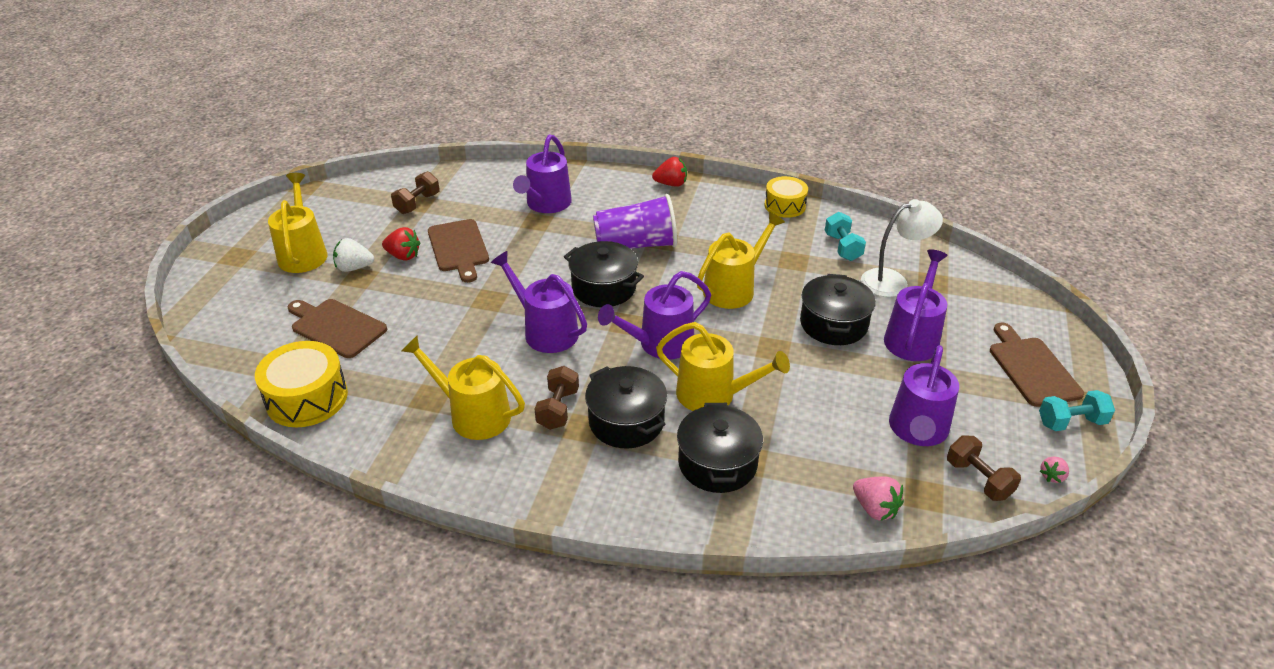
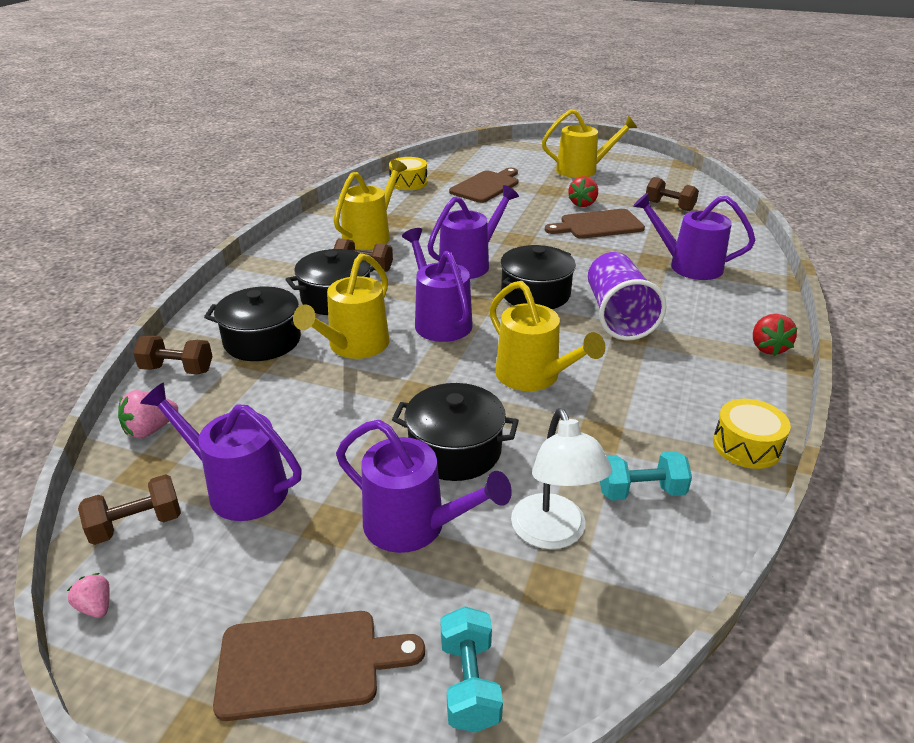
camera: 95 degrees right, 5 degrees down
yellow drum [255,341,348,427] -> yellow drum [389,157,427,190], size x0.66
white strawberry [333,238,374,272] -> none
turquoise dumbbell [1039,390,1115,431] -> turquoise dumbbell moved to [440,606,503,733]
none -> brown dumbbell [133,335,213,374]

